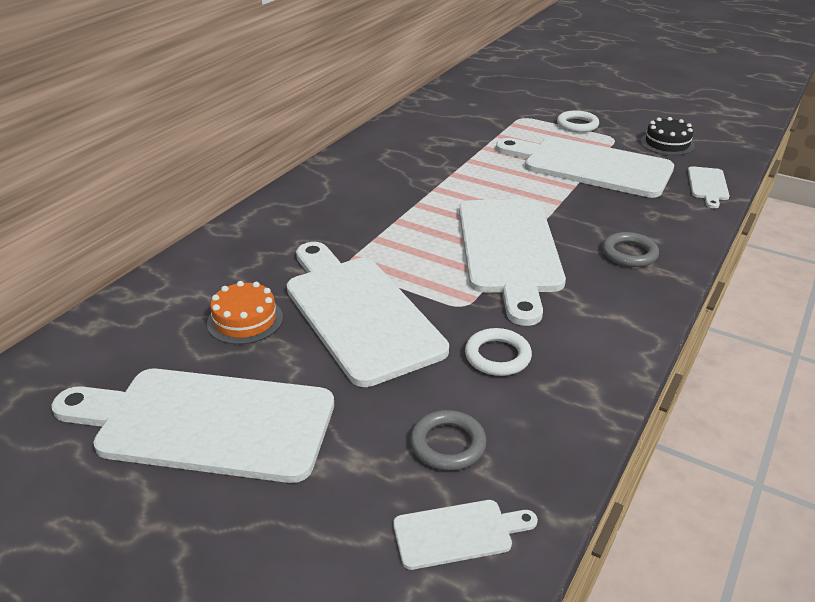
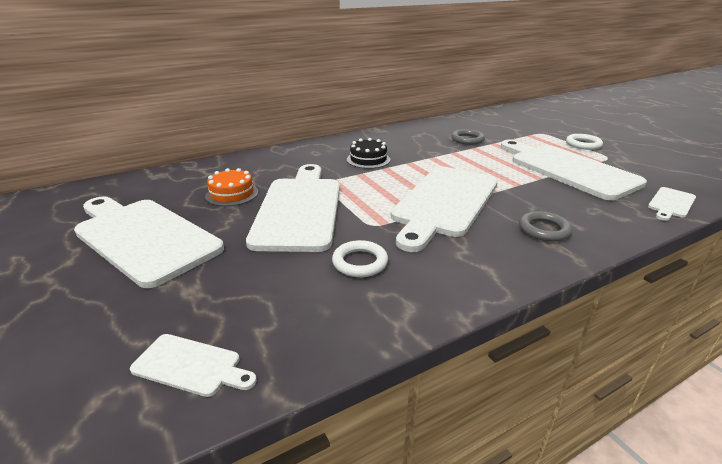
camera: 30 degrees right, 5 degrees down
grey ring [410,410,487,471] -> grey ring moved to [451,129,485,145]
black cake [641,117,695,155] -> black cake moved to [347,138,390,169]

